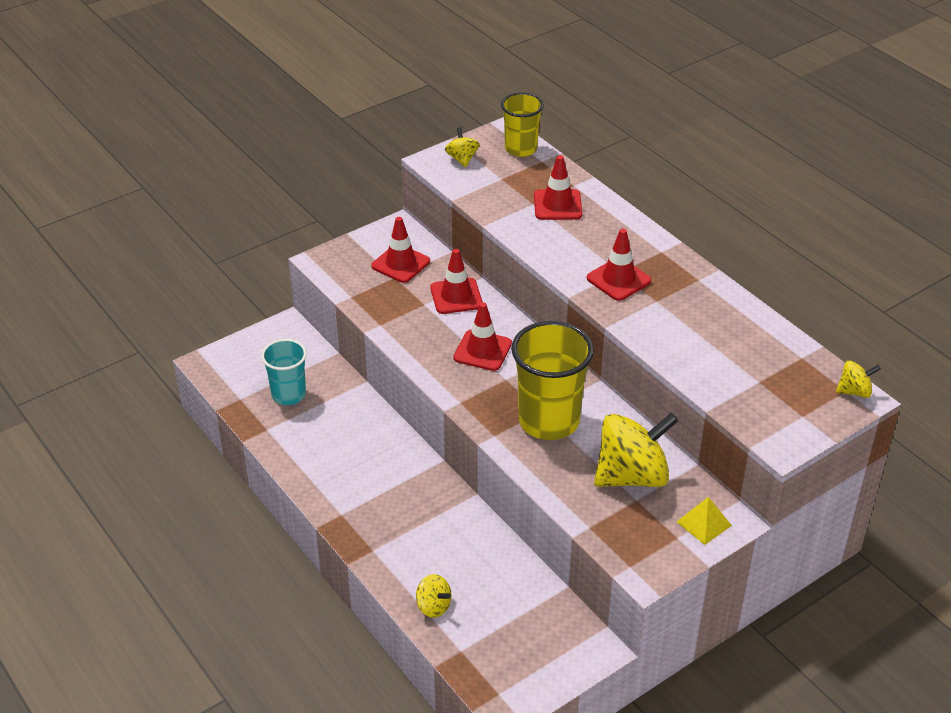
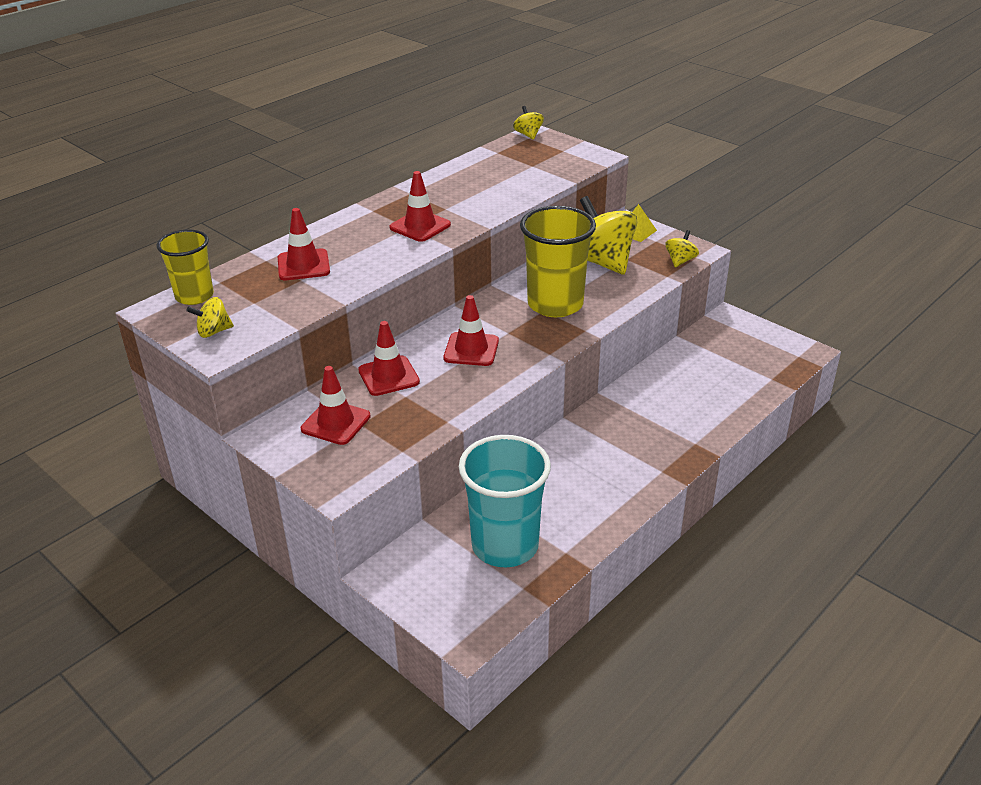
camera: 100 degrees left, 5 degrees down
turquoise cup [261,339,307,405] -> turquoise cup [459,435,551,567], size x1.63
yellow spinning top [416,574,451,618] -> yellow spinning top moved to [665,230,699,267]

